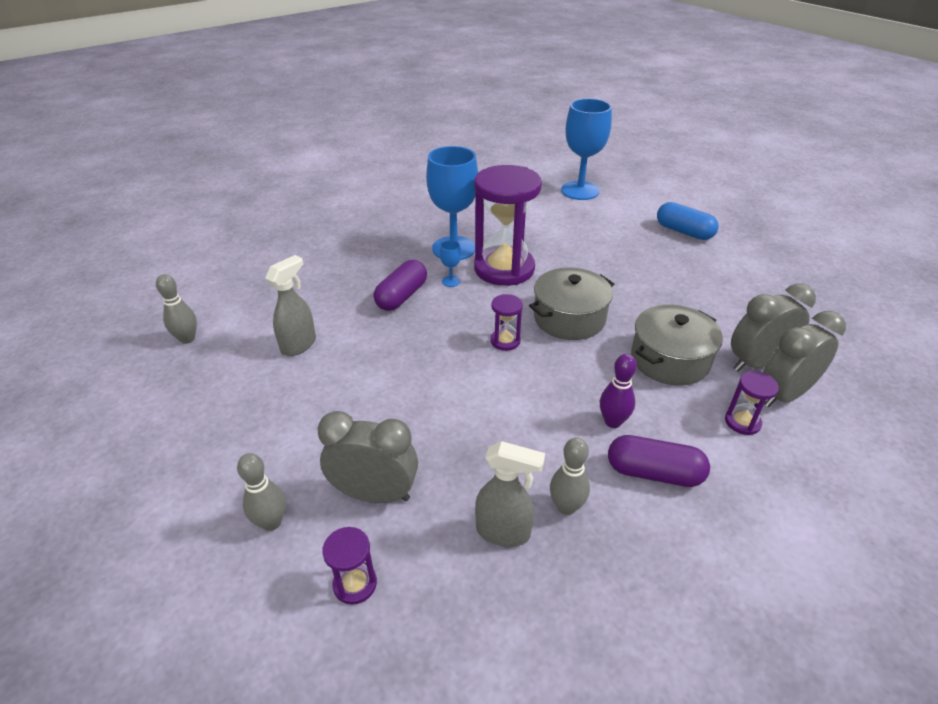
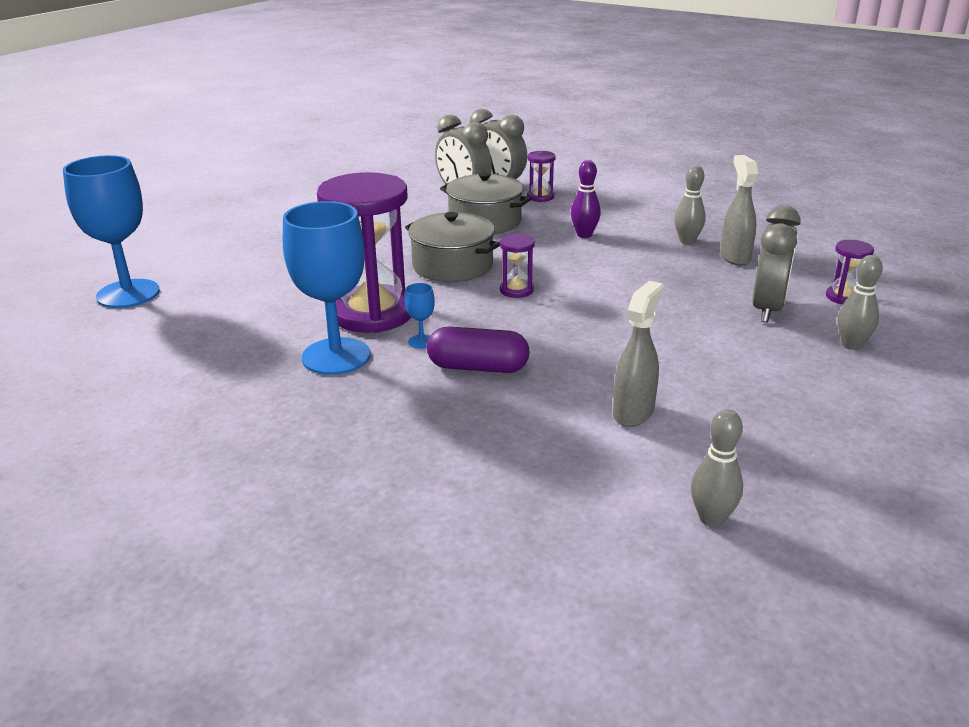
camera: 110 degrees left, 10 degrees down
grey spray bottle [265,255,316,356] -> grey spray bottle turned 105 degrees clockwise [613,281,664,427]
grey clock [317,411,418,503] -> grey clock turned 150 degrees counterclockwise [752,205,801,323]
purple capsule [608,435,710,487] -> none
blue capsule [657,202,718,240] -> none

